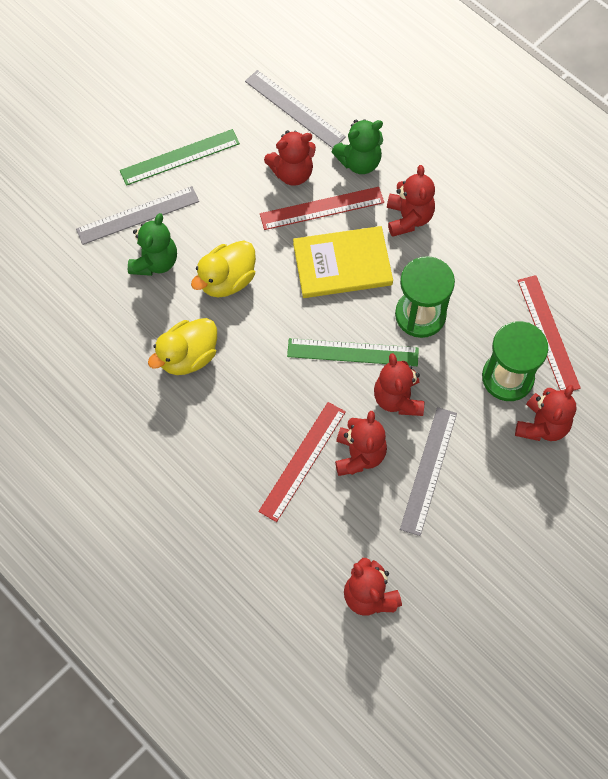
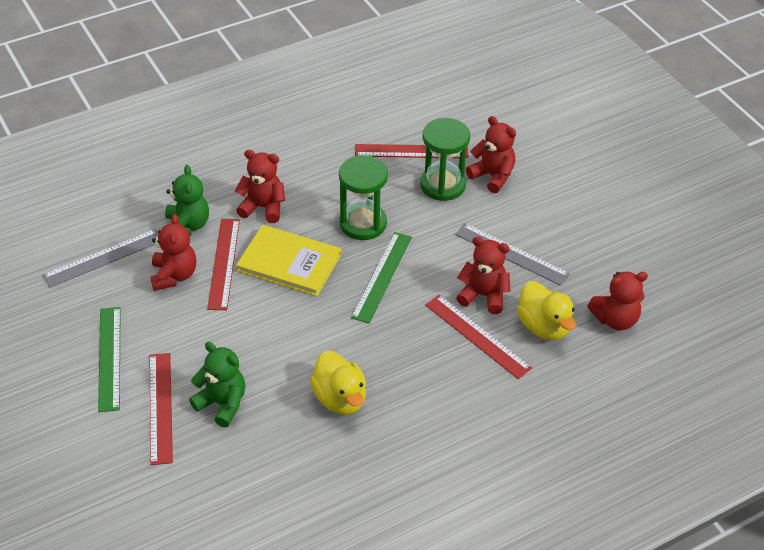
camera: 75 degrees left, 20 degrees down
grey ruler [76,186,199,245] -> red ruler [150,353,173,465]
yellow duck [191,241,256,298] -> yellow duck moved to [517,281,576,340]
yellow book [293,226,393,298] -> yellow book turned 75 degrees counterclockwise [236,225,342,296]
red teddy bear [374,353,424,416] -> none

